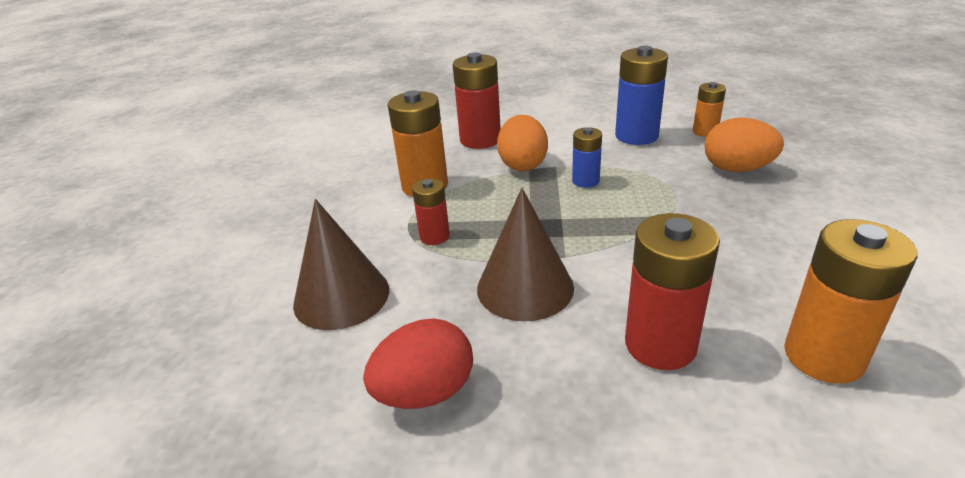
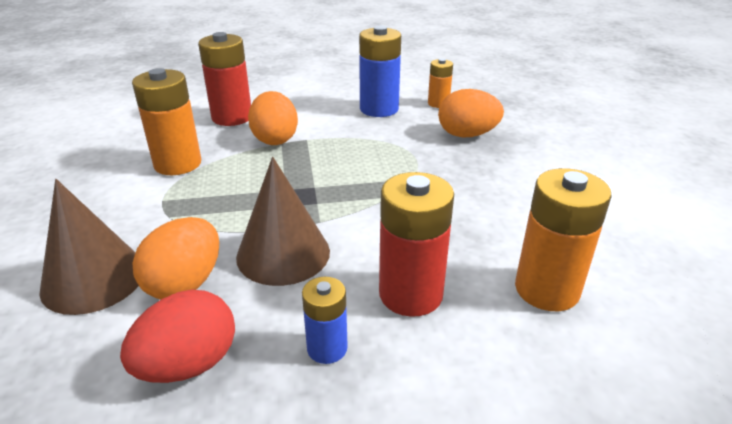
camera: 15 degrees left, 0 degrees up
red battery [412,178,450,245] -> none
blue battery [572,127,602,188] -> blue battery moved to [302,277,348,364]
none -> orange egg [132,217,219,299]

